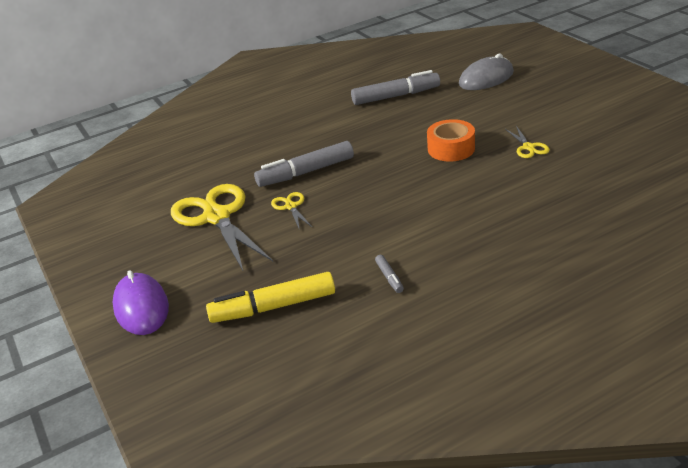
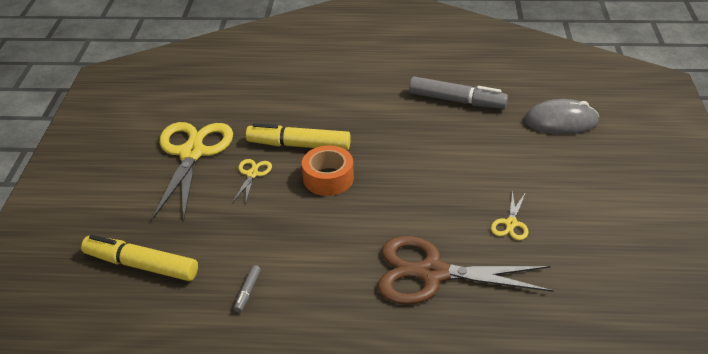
camera: 30 degrees right, 5 degrees up
purple mouse [113,270,169,335] -> none
grey marker [254,141,354,187] -> yellow marker [246,123,351,150]
orange tape [427,119,475,161] -> orange tape moved to [302,145,354,196]
none -> brown scissors [378,236,554,305]

